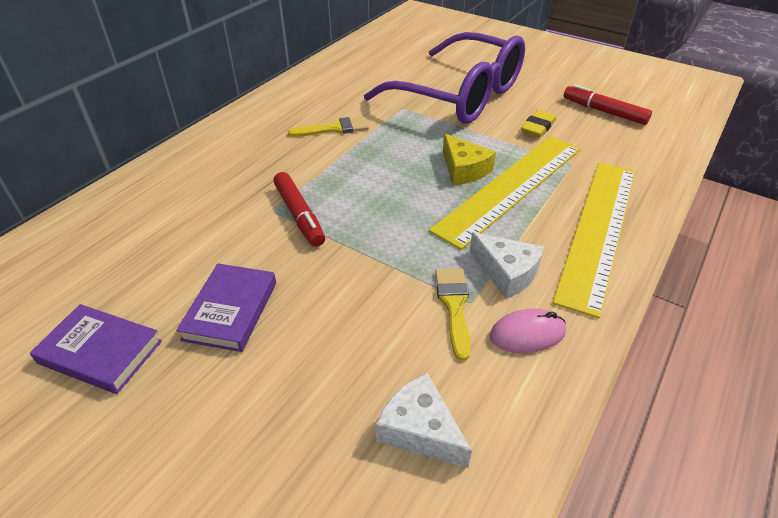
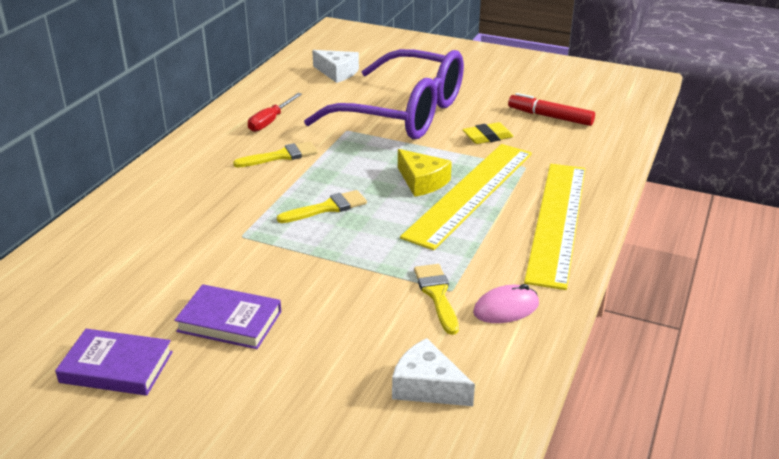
camera: 10 degrees left, 10 degrees down
purple book [176,263,276,352] -> purple book turned 75 degrees counterclockwise [174,284,281,349]
red marker [273,172,325,247] -> none
white cheese [469,232,544,299] -> white cheese moved to [312,50,359,83]
yellow eraser [521,110,556,138] -> yellow eraser turned 45 degrees clockwise [463,122,514,144]
none -> red screwdriver [248,93,302,132]
none -> yellow brush [277,190,367,223]

